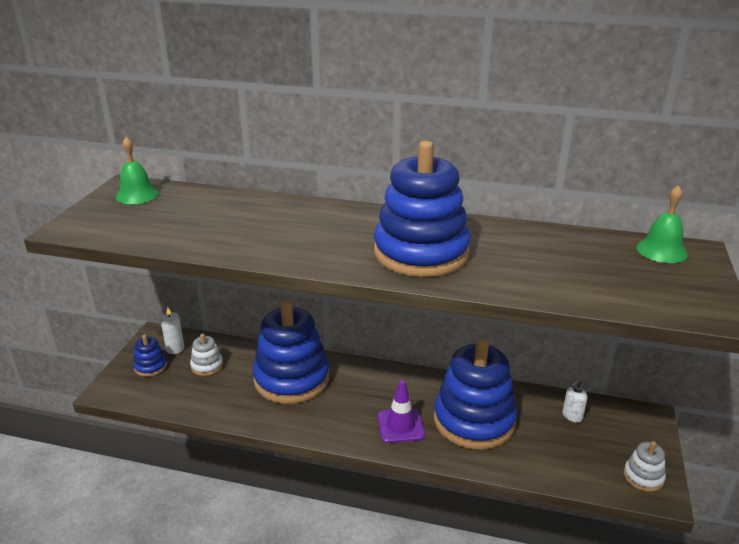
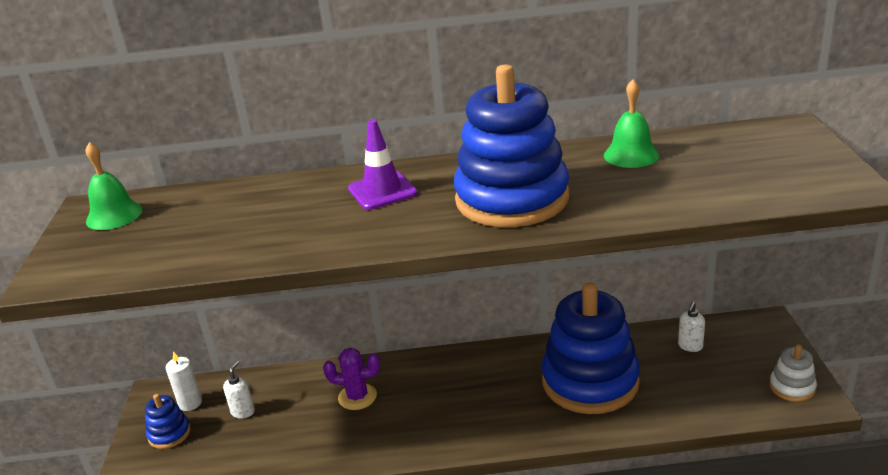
camera: 15 degrees left, 0 degrees up
white stacking toy [190,334,223,376] -> white soap dispenser [223,360,255,419]
blue stacking toy [252,300,329,404] -> purple cactus [323,348,380,410]
purple traffic cone [377,380,425,443] -> purple traffic cone moved to [348,120,417,210]
green bell [636,185,688,263] -> green bell moved to [604,79,659,168]

